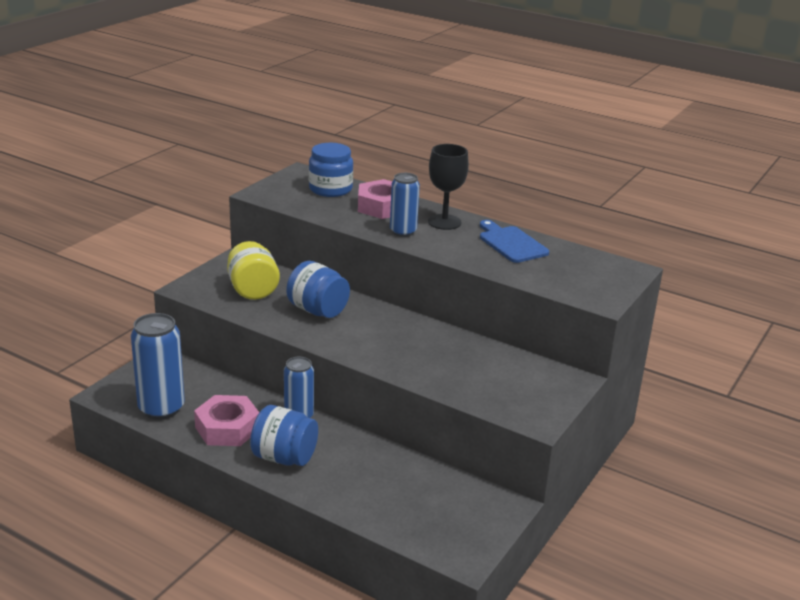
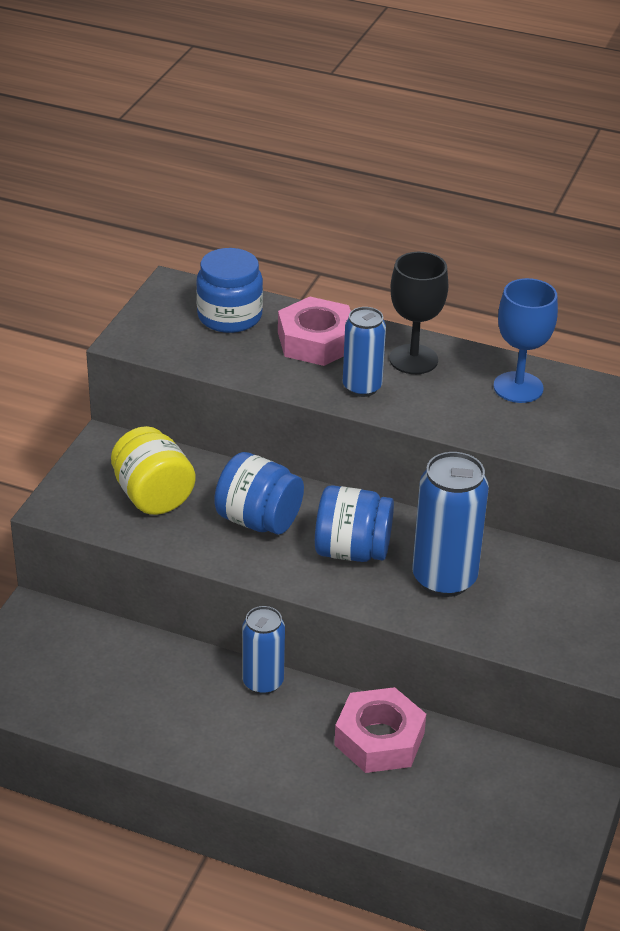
camera: 10 degrees left, 10 degrees up
blue can [131,313,185,420] -> blue can moved to [412,452,489,597]
pink nut [194,395,259,446] -> pink nut moved to [334,687,426,773]
blue jar [250,405,318,466] -> blue jar moved to [315,485,394,562]
blue cutting board [480,220,549,263] -> blue goblet [493,278,558,403]

